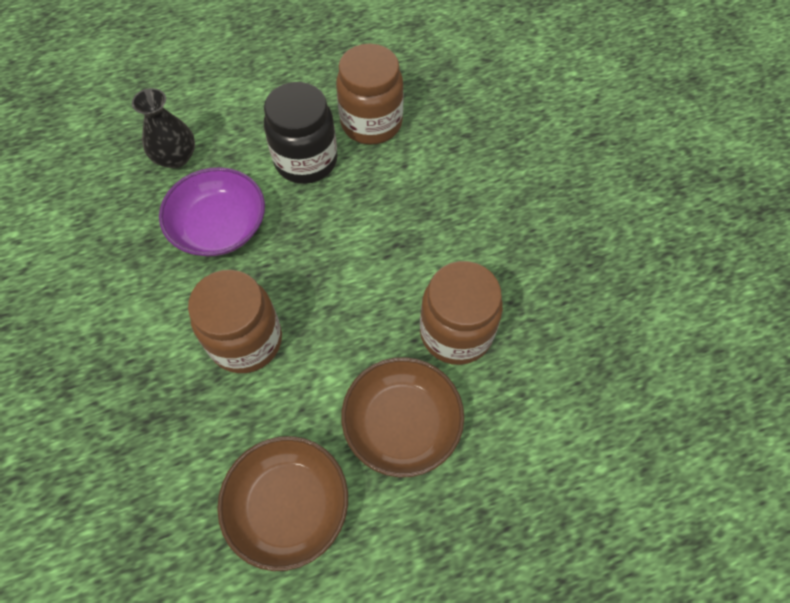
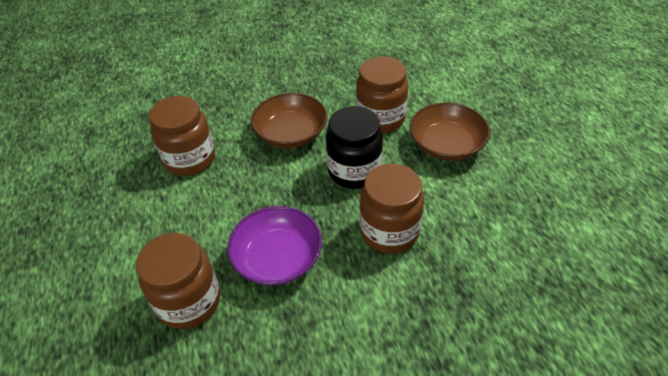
camera: 85 degrees left, 15 degrees down
black vase [132,88,195,168] -> brown jar [136,233,220,329]
brown bowl [217,436,348,571] -> brown bowl moved to [251,93,327,148]
black jar [264,82,338,184] -> black jar moved to [326,106,383,189]

